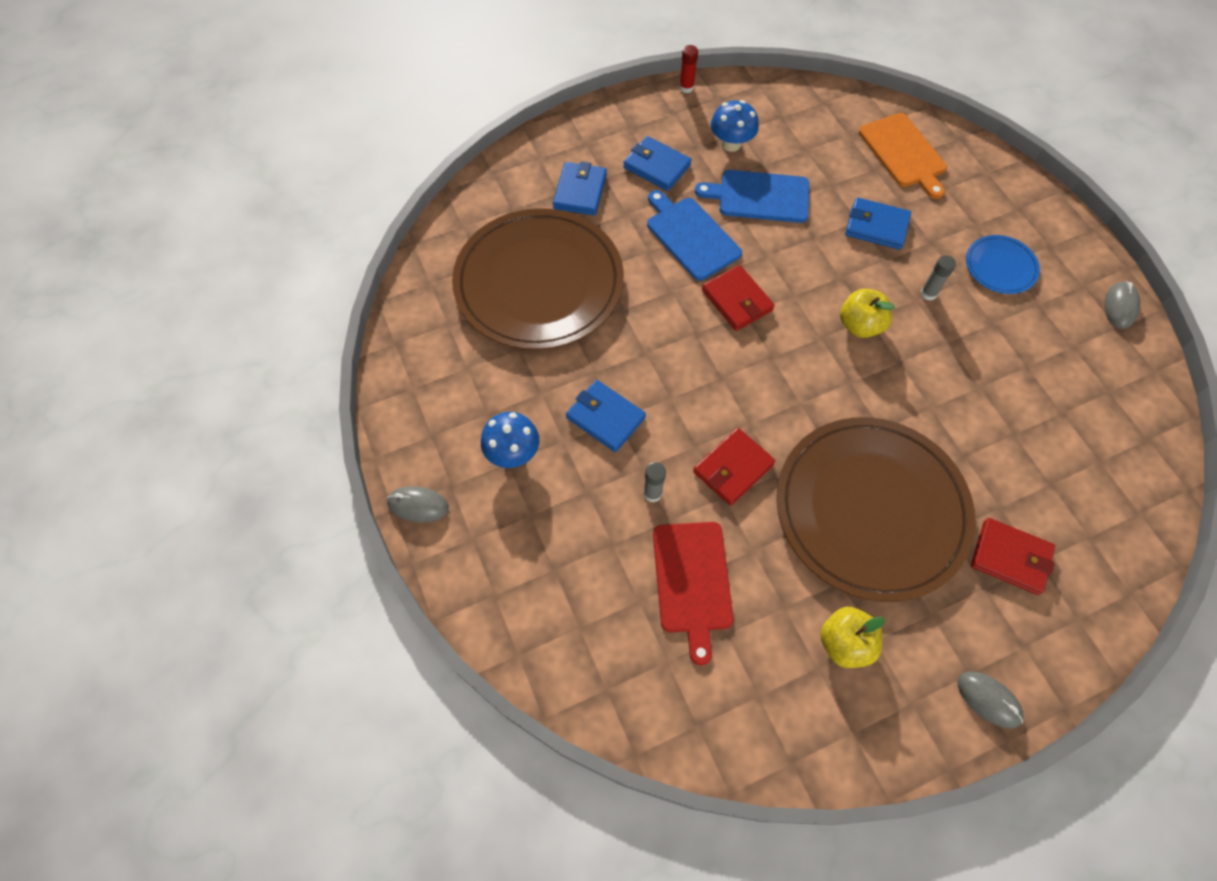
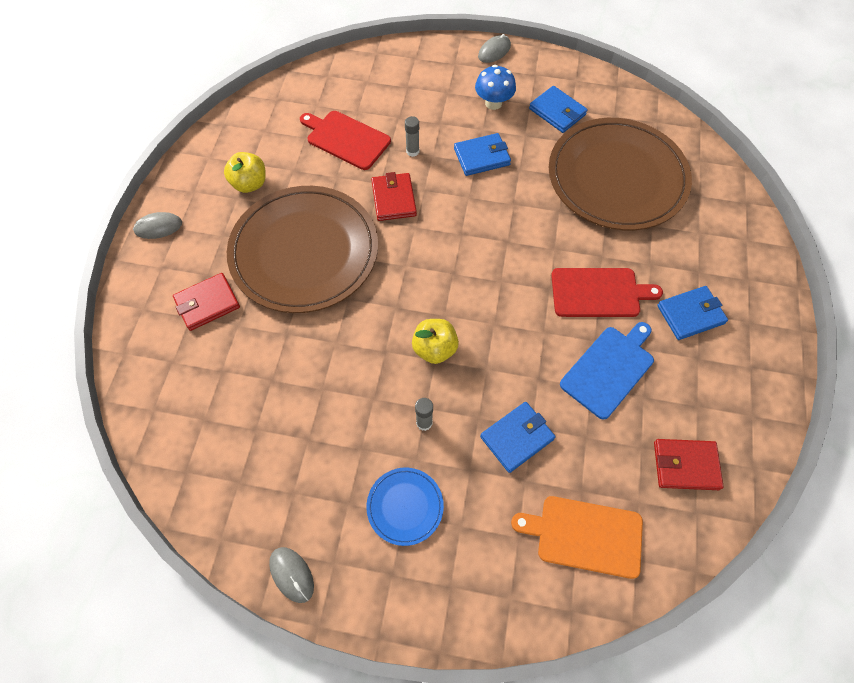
camera: 125 degrees right, 0 degrees up
blue wallet [553,161,607,215] -> blue wallet moved to [529,86,588,133]
blue cutting board [647,190,742,281] -> red cutting board [551,268,663,317]
red glue stick [679,45,698,93] -> none
red wallet [702,265,775,331] -> red wallet moved to [654,439,724,490]
blue mushroom [711,100,759,152] -> none

